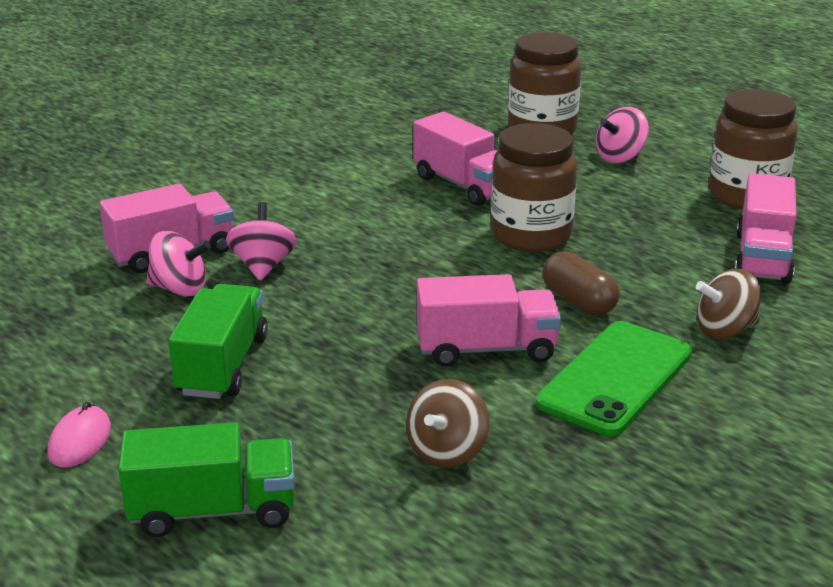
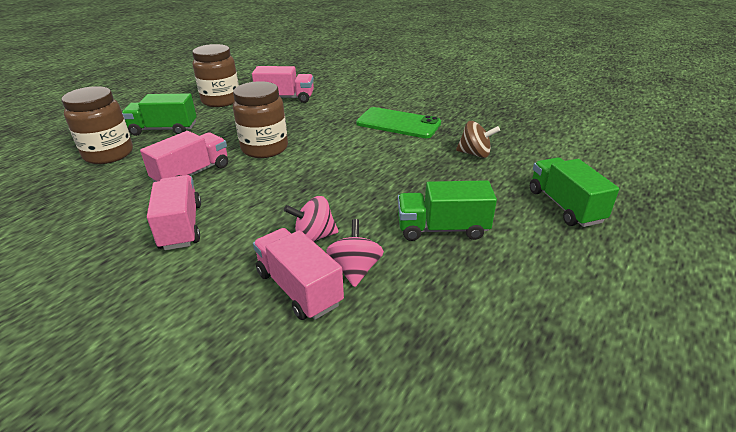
camera: 100 degrees left, 5 degrees up
pink mouse [47,402,111,467] -> none
pink truck [417,274,561,367] -> pink truck moved to [147,175,201,250]
brown capsule [542,251,619,316] -> none
pink spinning top [596,107,649,163] -> green truck [122,93,197,136]
brown spinning top [696,269,761,339] -> none

